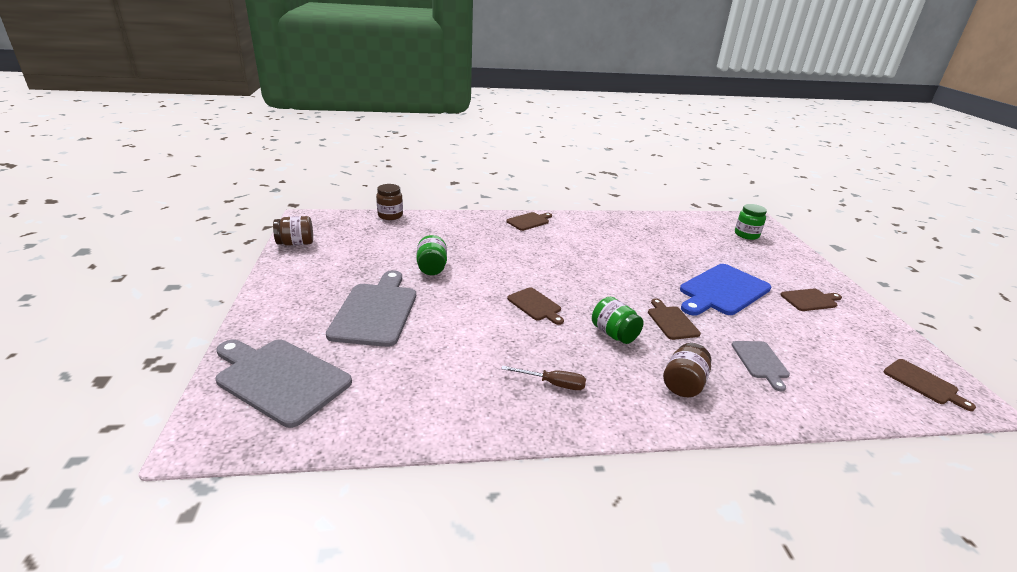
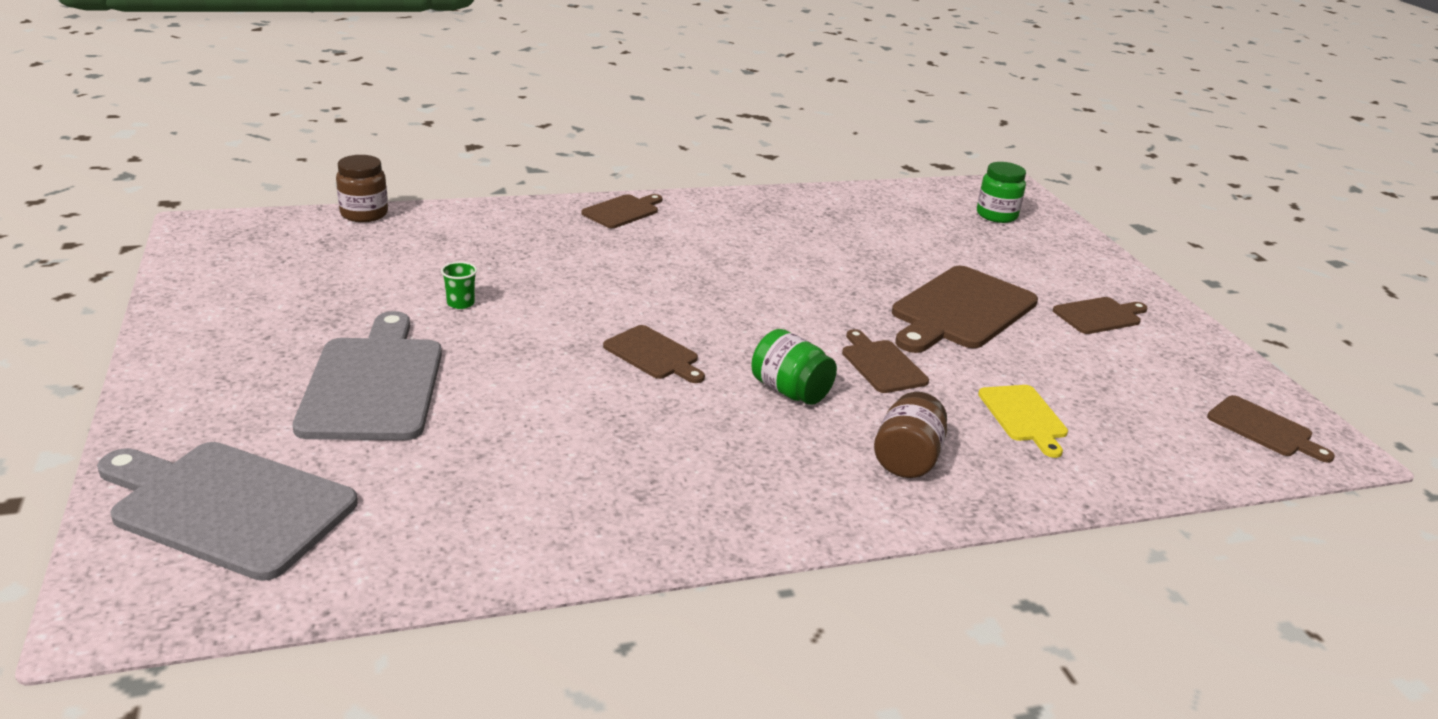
camera: 10 degrees left, 0 degrees up
brown jar [273,216,313,246] -> none
green jar [416,235,447,275] -> green cup [441,262,477,309]
brown screwdriver [501,366,586,390] -> none
blue cutting board [680,264,771,316] -> brown cutting board [892,266,1038,353]
grey cutting board [732,341,790,392] -> yellow cutting board [978,385,1068,458]

